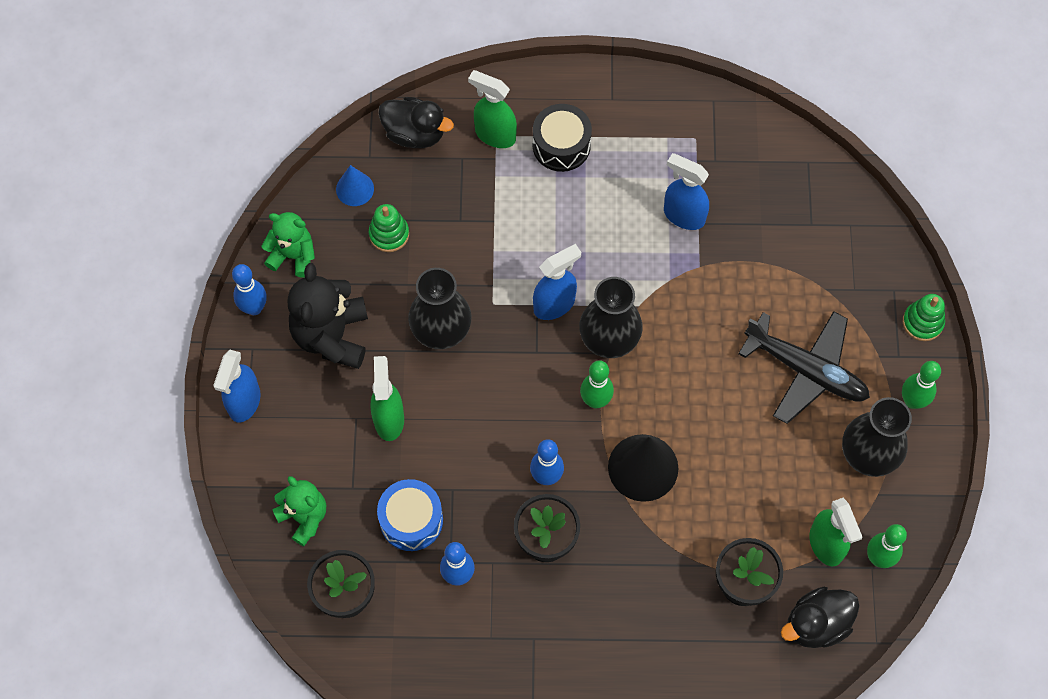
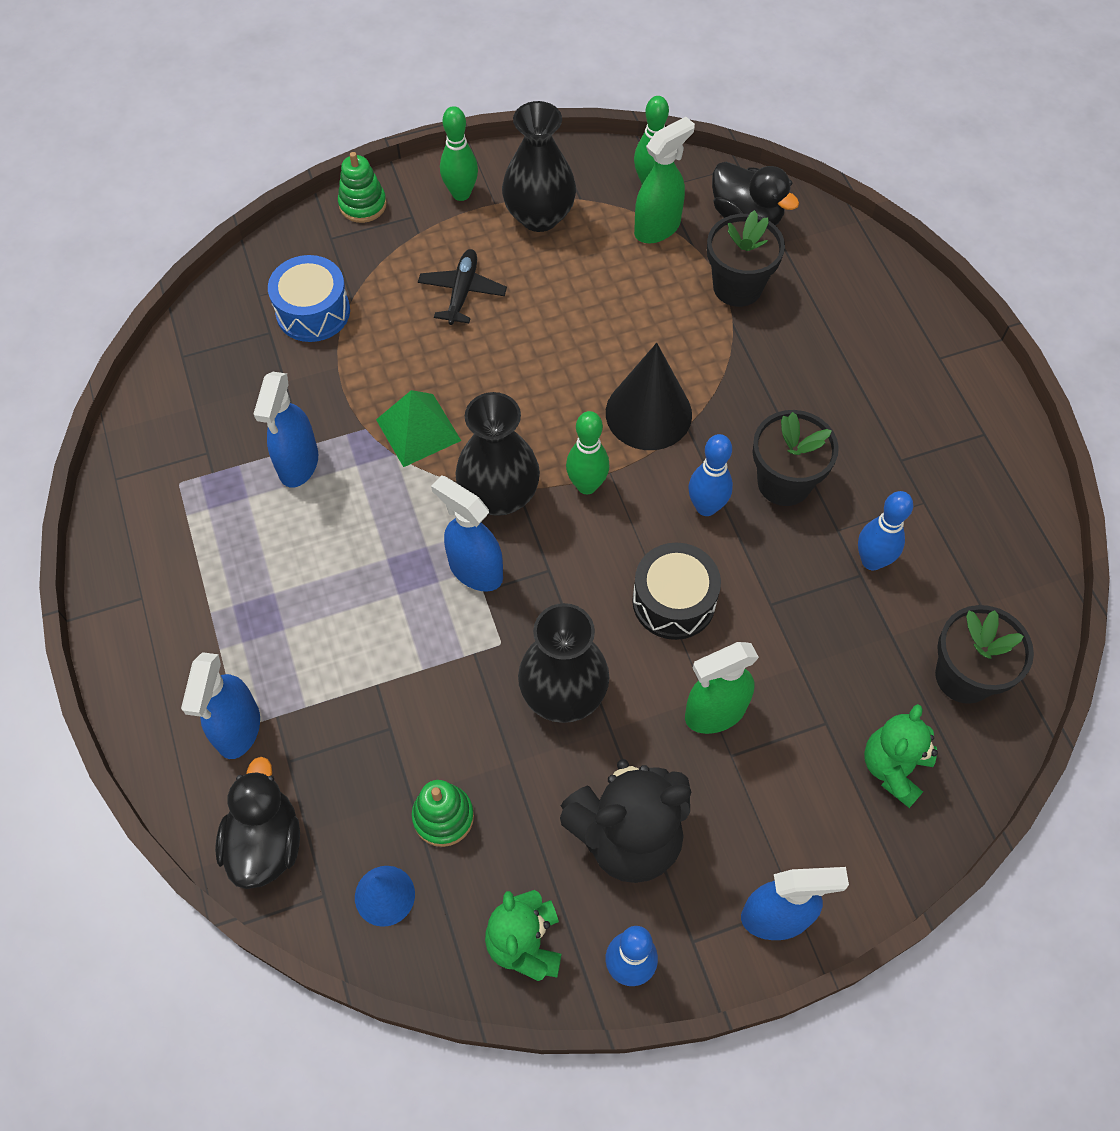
camera: 110 degrees left, 5 degrees down
blue drum [377,479,443,551] -> blue drum moved to [268,255,350,342]
green spray bottle [468,70,517,148] -> blue spray bottle [181,652,260,759]
black drum [533,104,592,172] -> black drum moved to [632,542,721,640]
black plane [738,311,870,424] -> black plane [418,249,507,325], size x0.57
none -> green pyramid [376,390,461,467]

